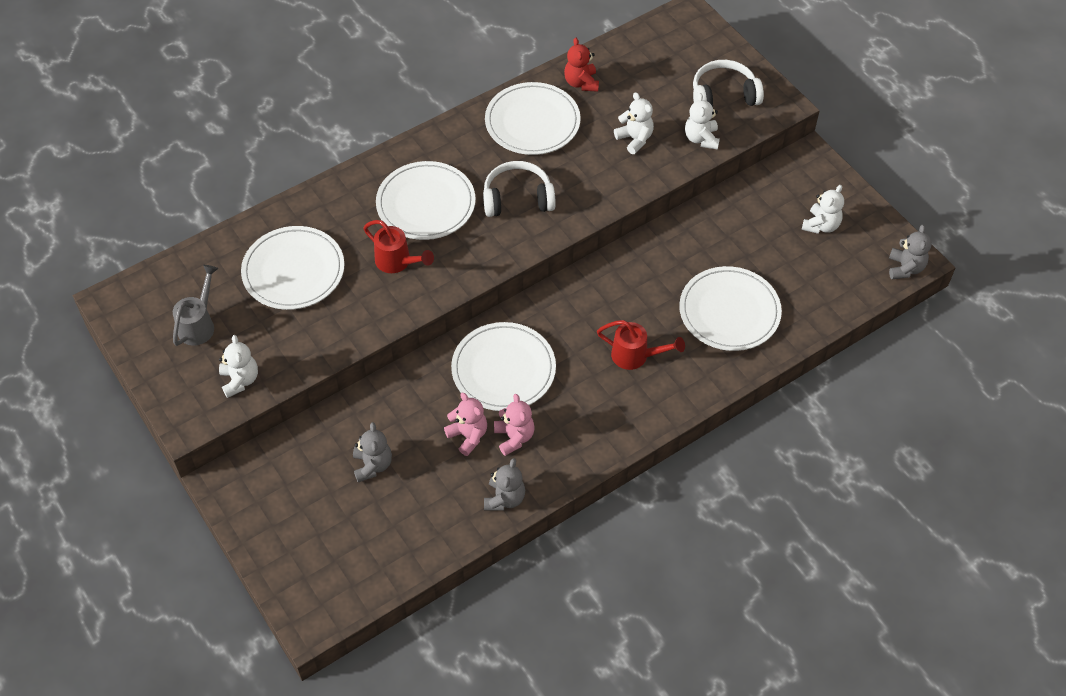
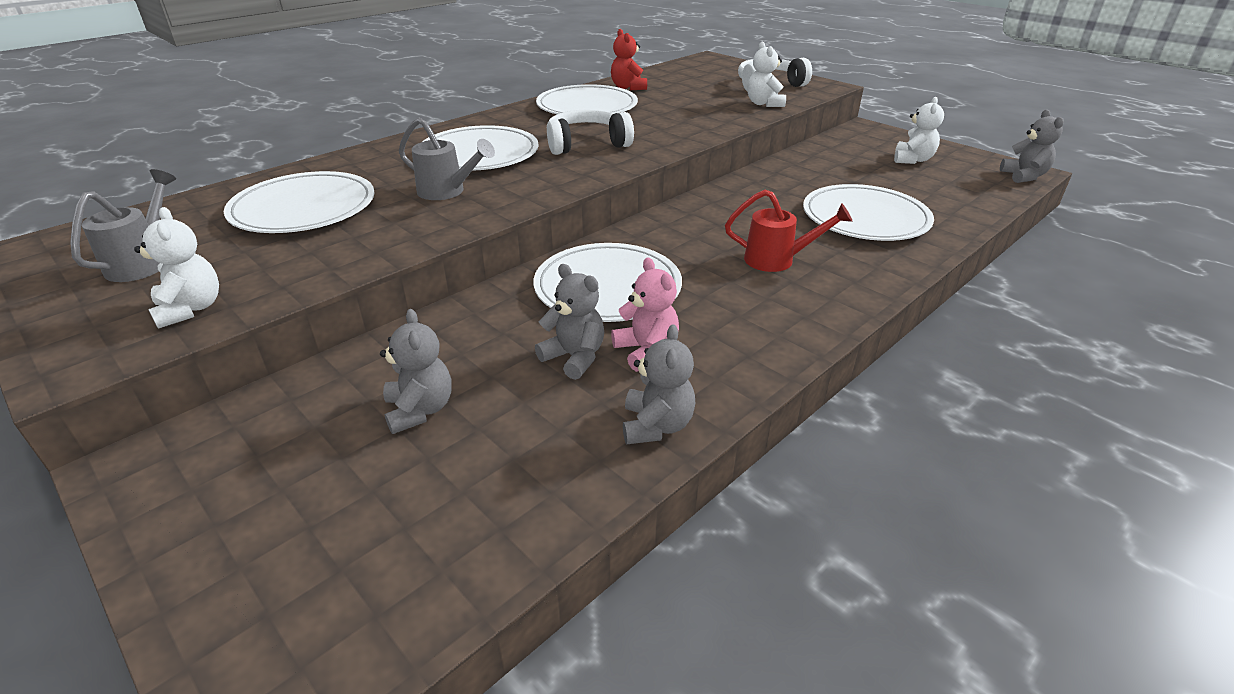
camera: 10 degrees left, 20 degrees down
red watering can [363,220,434,273] -> grey watering can [399,118,495,200]
pink teddy bear [444,393,487,456] -> grey teddy bear [535,264,604,380]
white teddy bear [614,92,654,154] -> none

